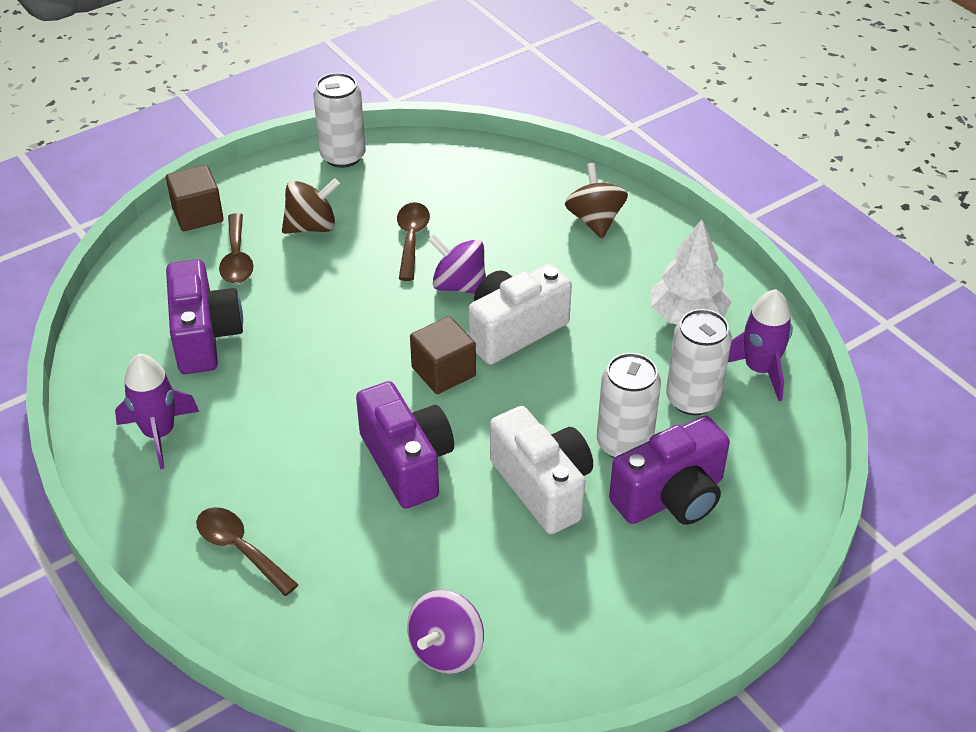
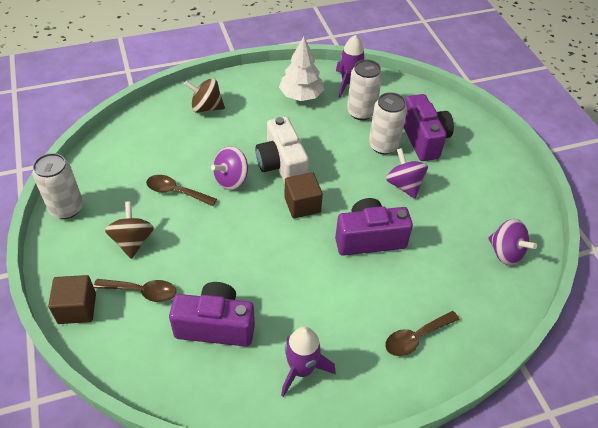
camera: 75 degrees left, 5 degrees up
white camera [490,406,593,534] -> purple spinning top [386,148,428,199]

